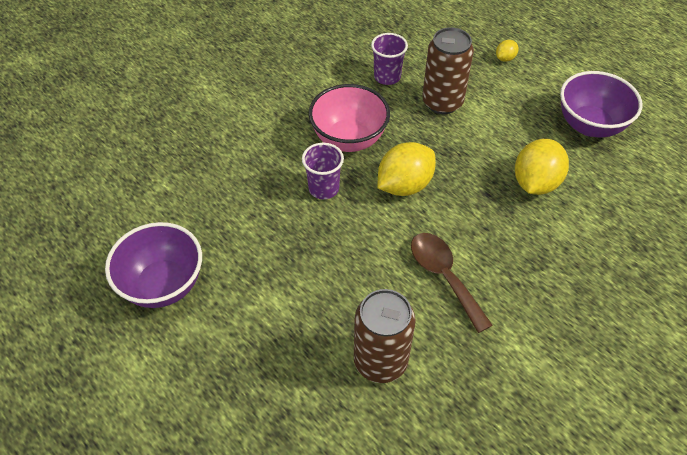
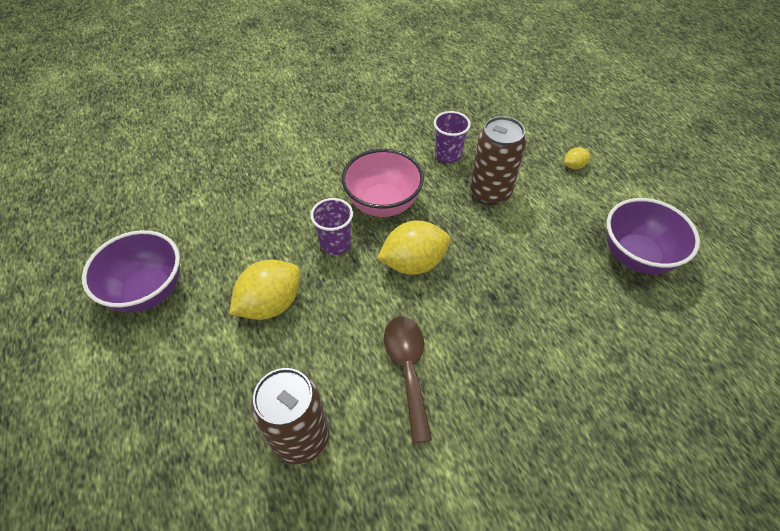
camera: 20 degrees right, 0 degrees up
yellow lemon [515,139,569,195] -> yellow lemon moved to [229,260,300,320]

